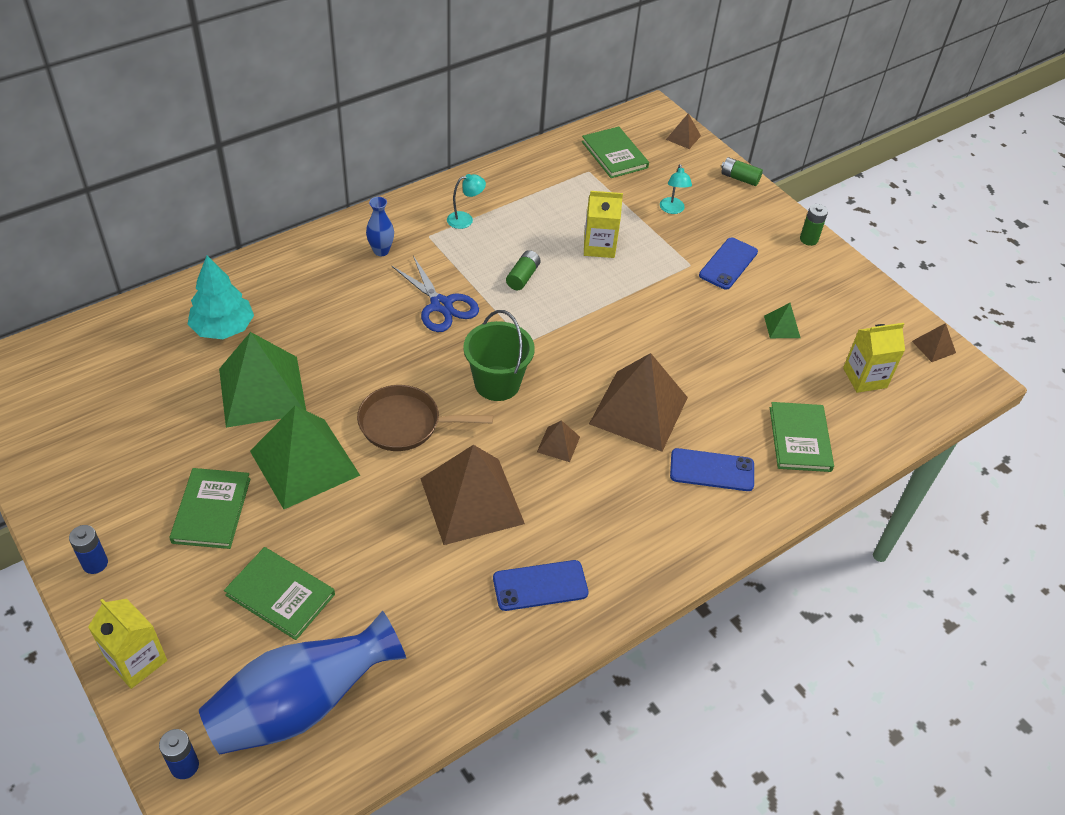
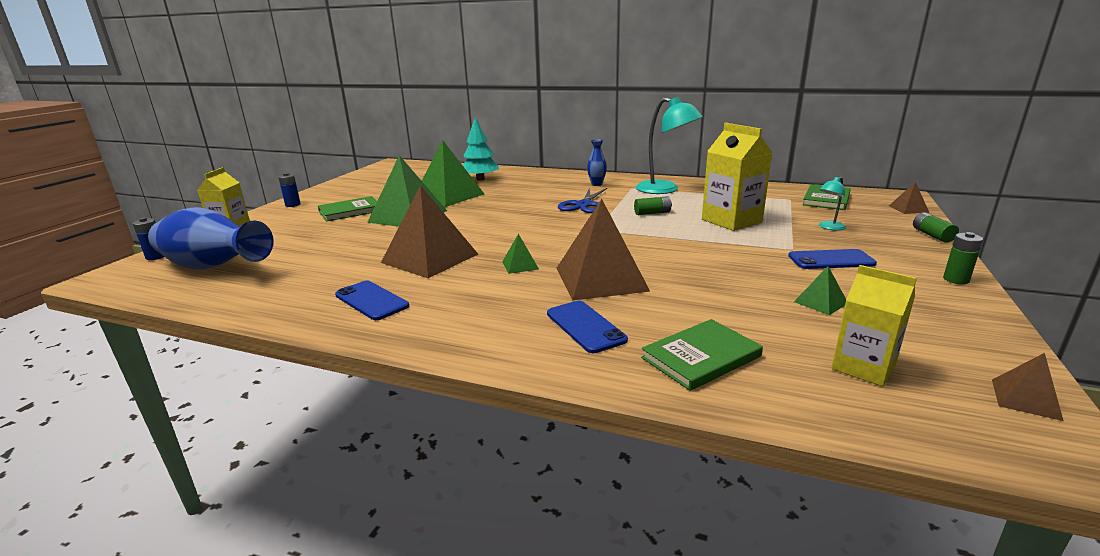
camera: 60 degrees right, 25 degrees down
green book [224,547,335,640] -> none
brown pan [357,385,493,451] -> none
turquoise lamp [447,174,486,229] -> turquoise lamp [636,97,703,194], size x2.14
green bucket [463,310,535,401] -> none
brown pyramid [537,420,580,462] -> green pyramid [502,234,539,274]
yellow carton [584,191,623,258] -> yellow carton [702,123,773,231], size x1.52

